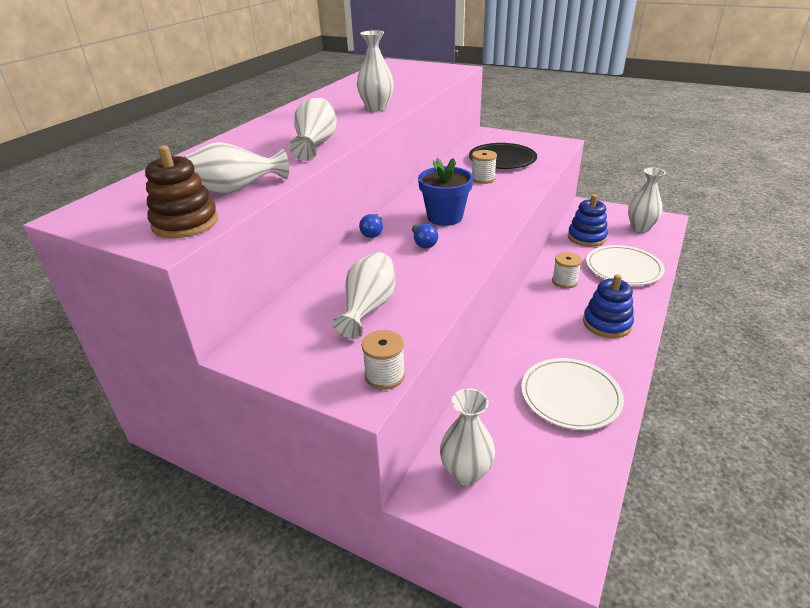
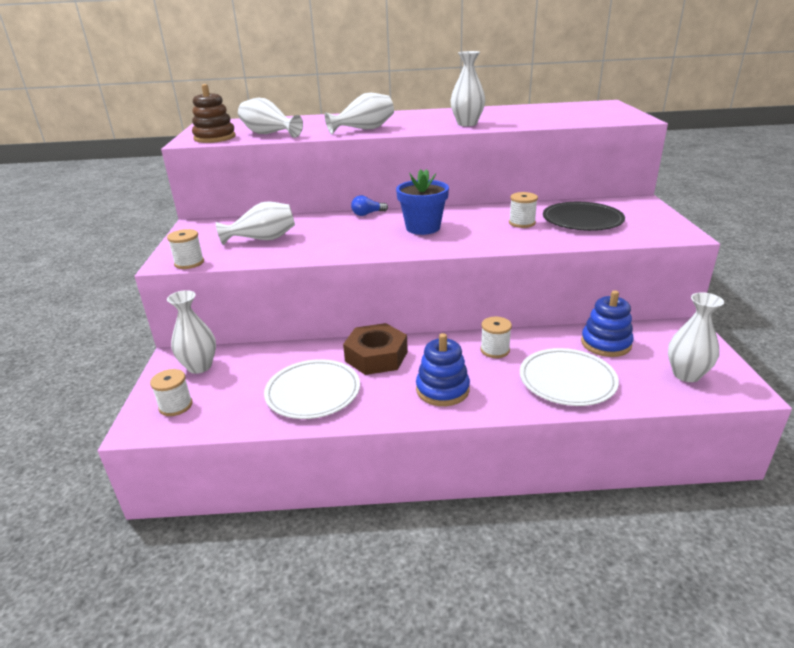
camera: 60 degrees right, 5 degrees down
blue light bulb [412,224,438,248] -> none
none -> white spool [150,369,193,416]
none -> brown nut [343,323,408,375]

